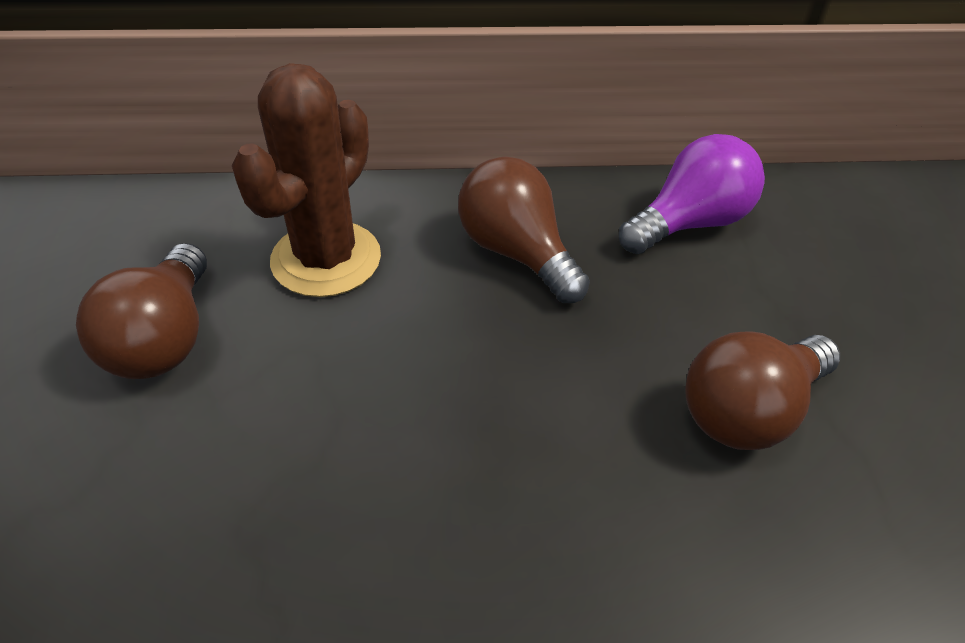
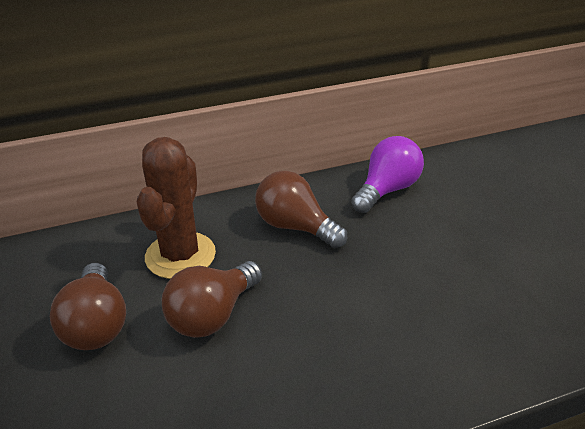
camera: 15 degrees left, 10 degrees down
brown light bulb [685,331,840,450] -> brown light bulb moved to [162,261,262,338]

